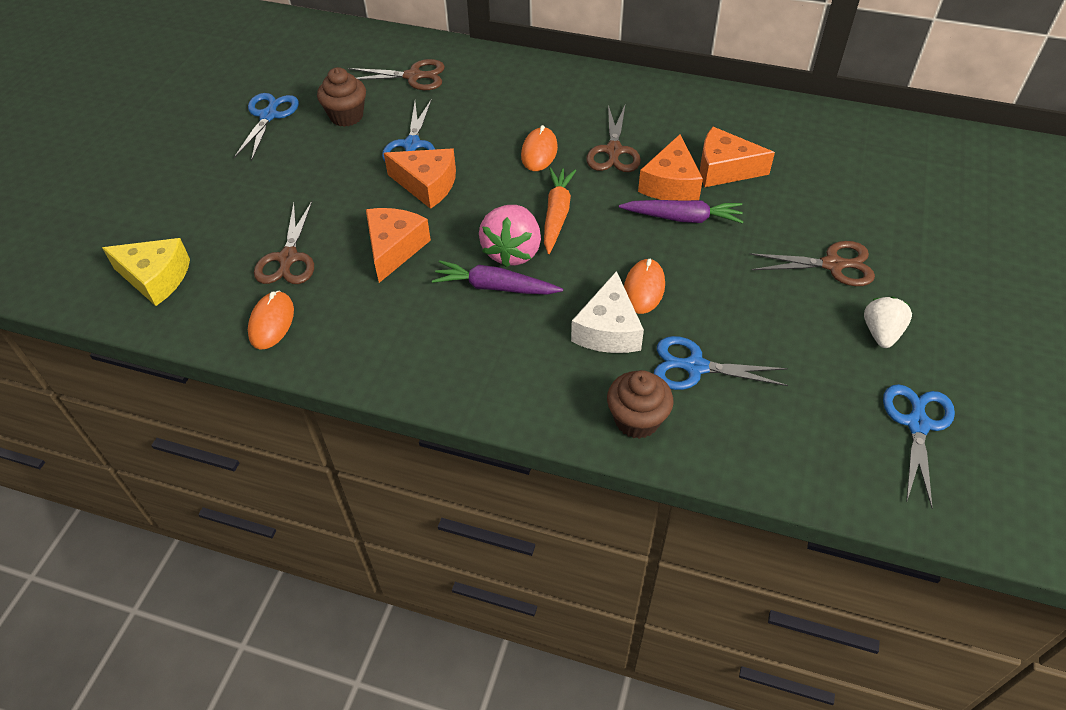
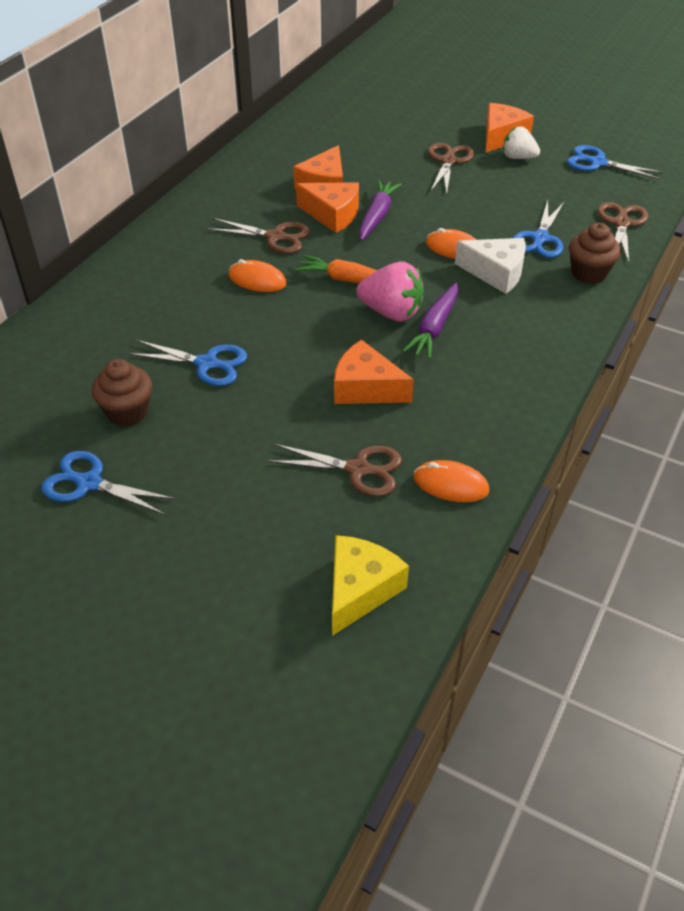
camera: 80 degrees left, 5 degrees down
brown scissors [348,59,445,90] -> brown scissors moved to [597,202,649,263]
orange cheese [384,148,456,209] -> orange cheese moved to [486,103,534,153]

